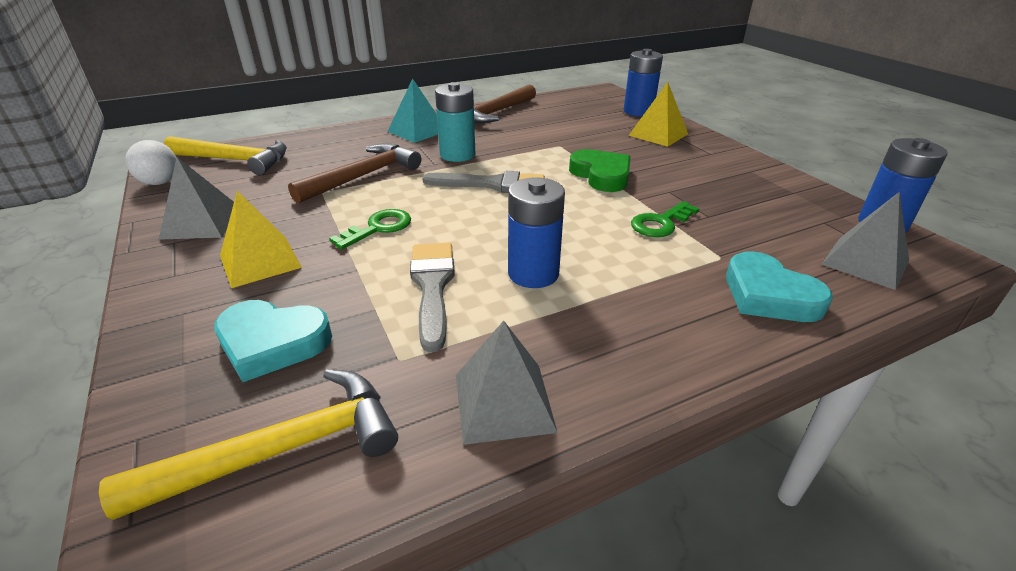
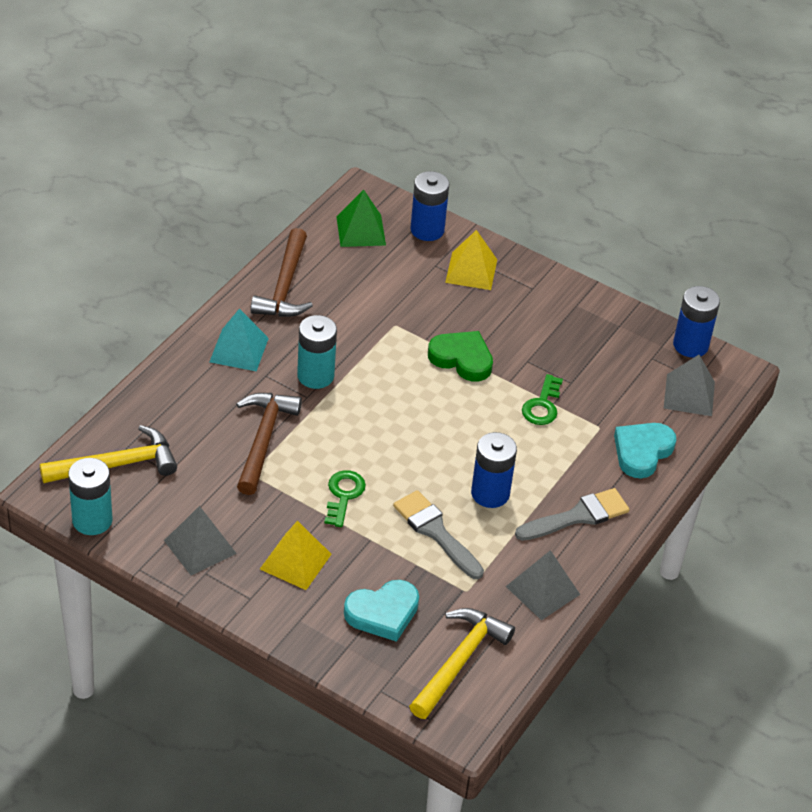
camera: 35 degrees left, 10 degrees up
white ball [125,140,176,185] -> turquoise battery [68,458,113,535]
grey brush [422,171,545,193] -> grey brush moved to [515,488,630,541]
turquoise heart [726,251,833,322] -> turquoise heart turned 105 degrees clockwise [614,423,676,478]
none -> green pyramid [336,190,386,247]

